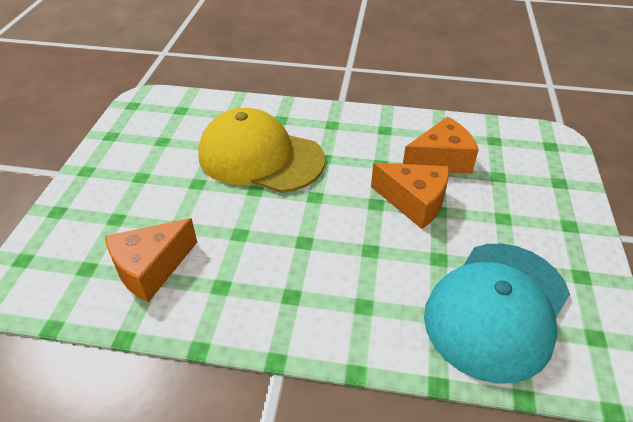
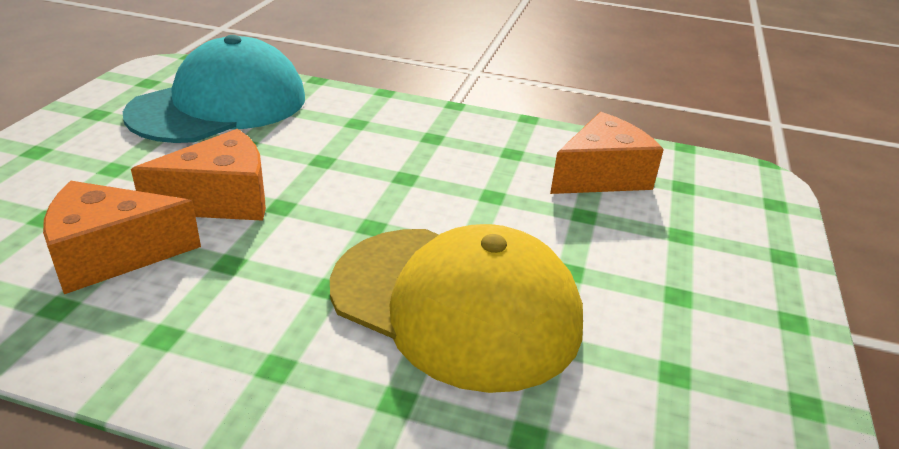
camera: 175 degrees left, 10 degrees down
orange cheese [371,163,449,229] -> orange cheese turned 120 degrees clockwise [131,129,266,221]

